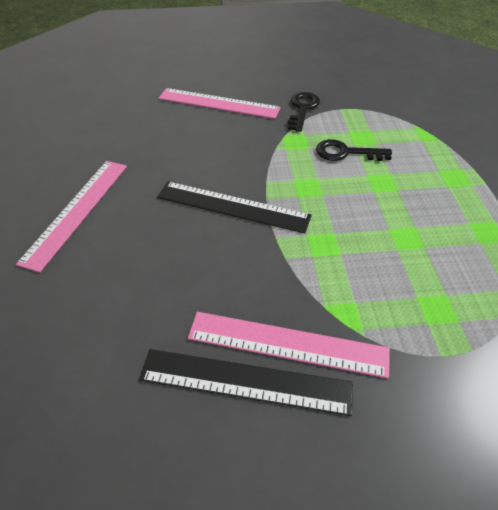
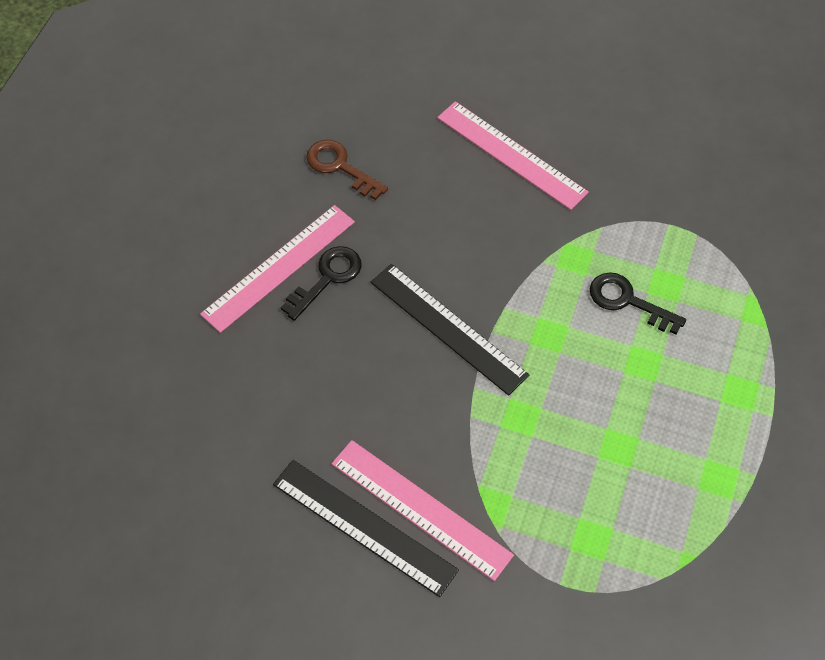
camera: 25 degrees right, 10 degrees up
black key [288,92,320,132] -> black key moved to [281,246,362,321]
none -> brown key [306,140,388,200]

